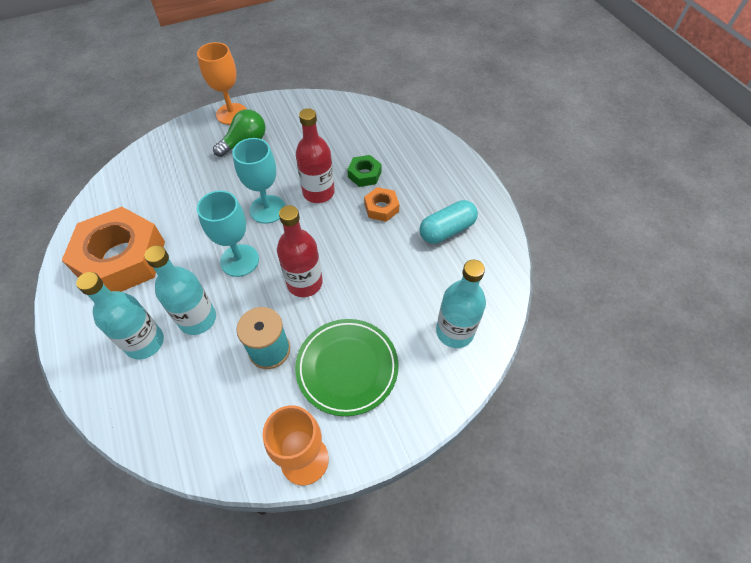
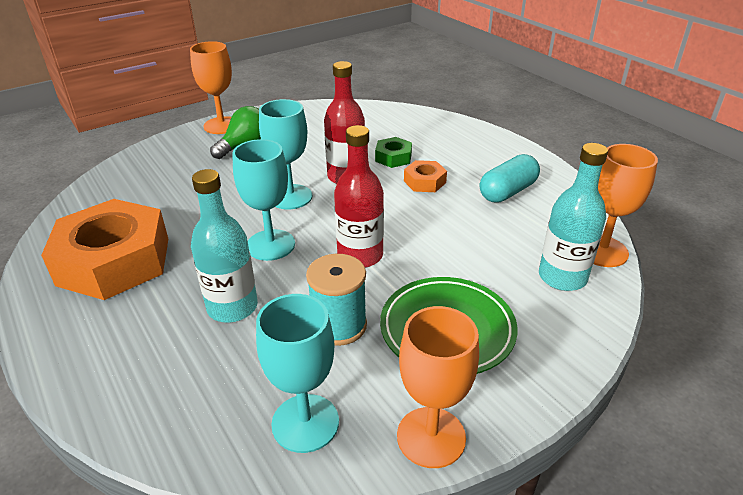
camera: 10 degrees left, 20 degrees down
turquoise bottle [76,272,164,359] -> none
none -> turquoise goblet [256,294,339,453]
none -> orange goblet [593,144,658,267]

